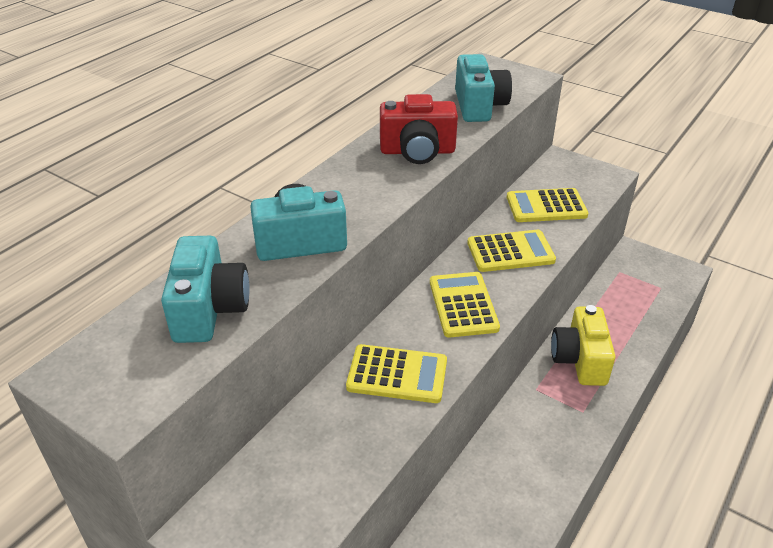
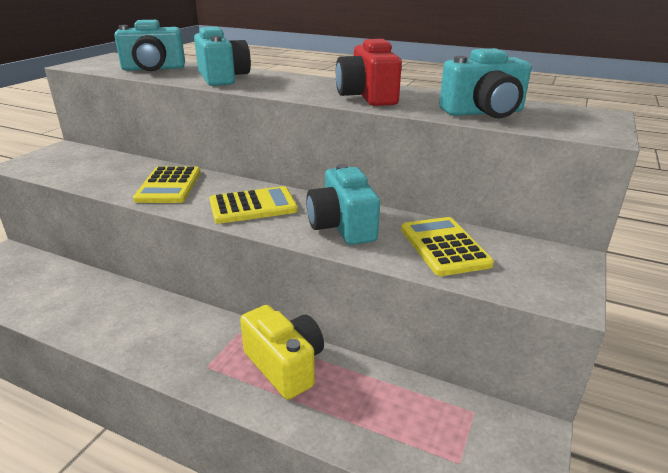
camera: 80 degrees right, 10 degrees down
yellow calculator [467,230,556,272] -> turquoise camera [306,164,380,245]
yellow camera [551,305,615,386] -> yellow camera turned 60 degrees clockwise [240,305,324,400]

